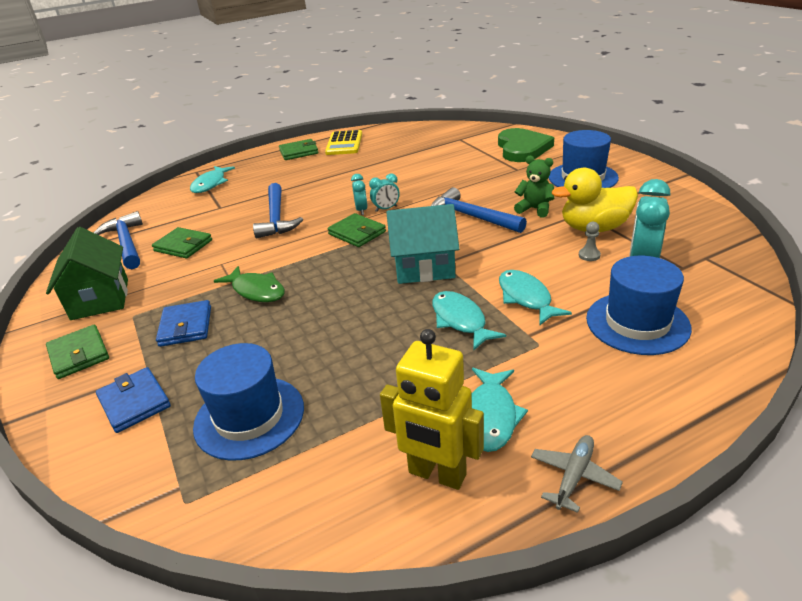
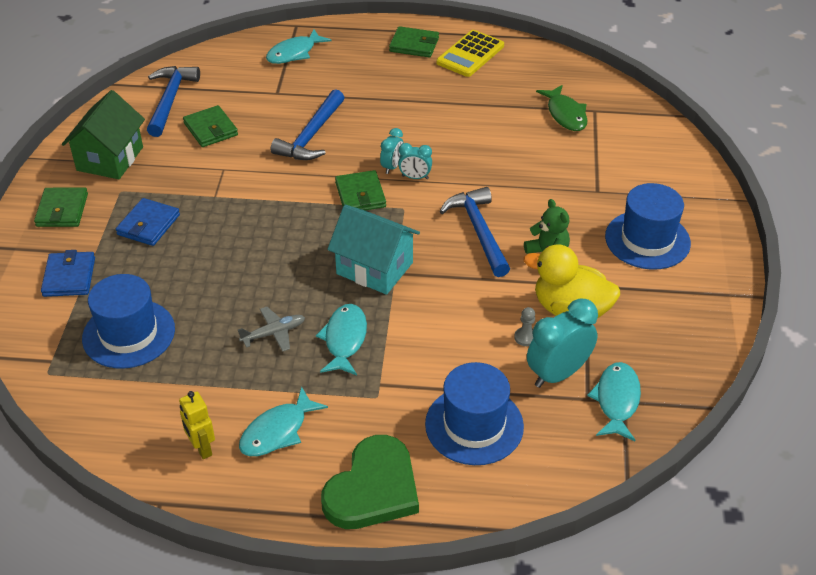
camera: 30 degrees right, 10 degrees up
green fish [214,266,285,302] -> green fish moved to [536,85,588,131]
yellow robot [380,329,484,490] -> yellow robot [179,391,215,459], size x0.60
green heart [498,128,554,162] -> green heart moved to [321,435,419,529]
turquoise fish [499,270,572,326] -> turquoise fish moved to [587,362,641,441]
grey plane [531,435,623,513] -> grey plane moved to [238,307,305,352]

